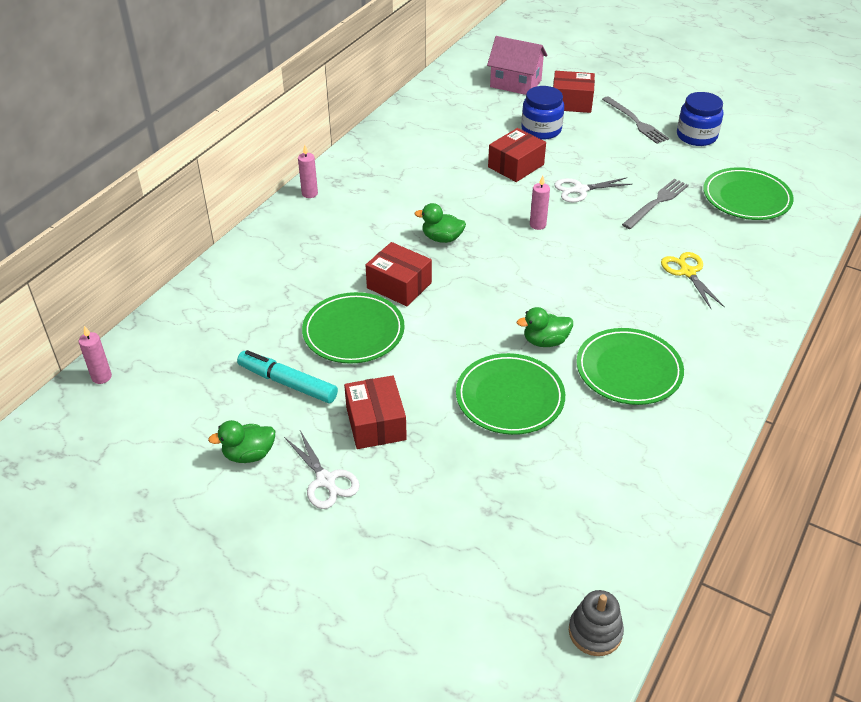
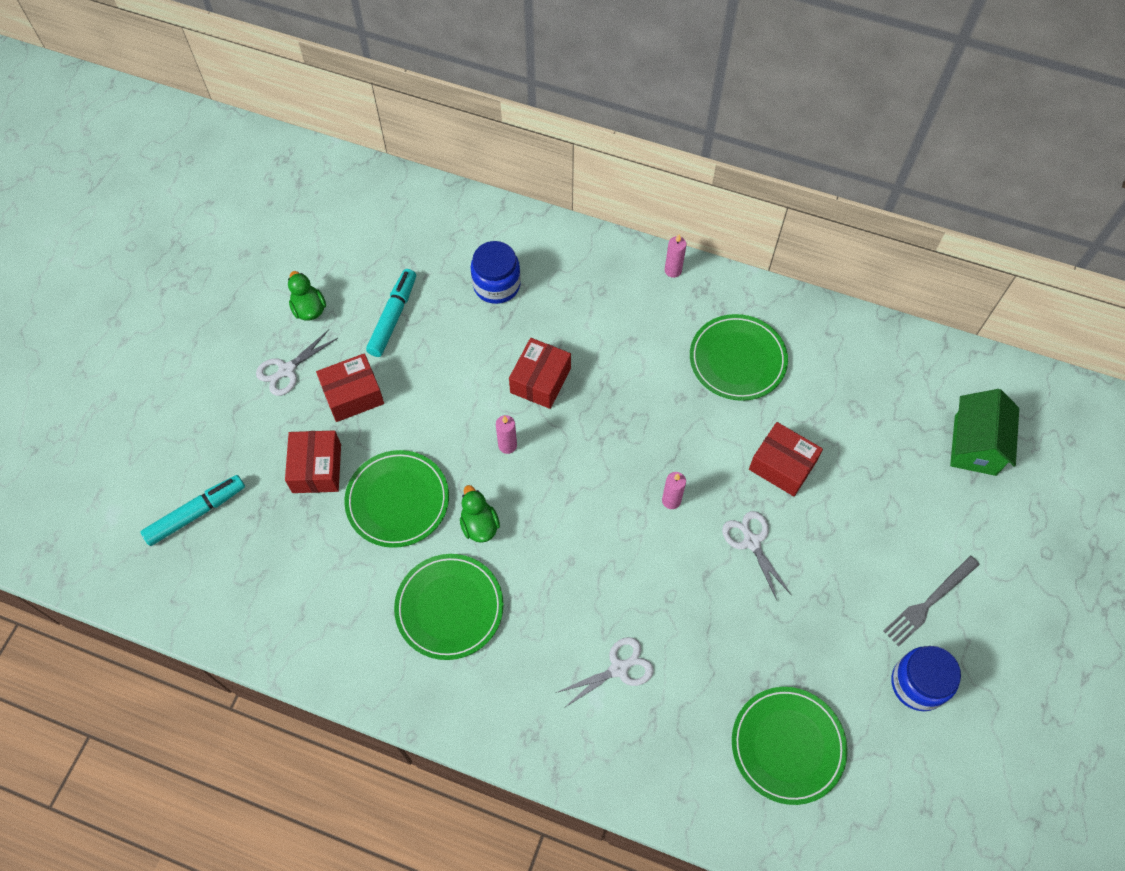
camera: 80 degrees right, 20 degrees up
pink candle [78,326,112,384] -> pink candle moved to [496,415,517,454]
green plate [302,292,405,364] -> green plate moved to [690,314,788,401]
green duck [414,203,466,243] -> none
pink house [487,36,547,95] -> green house [950,389,1019,476]
blue jar [521,86,564,140] -> blue jar moved to [471,241,521,304]
red box [553,71,595,113] -> red box moved to [285,430,341,493]
grey stacking toy [569,590,624,656] -> none
grey fork [622,178,689,229] -> none
yellow scissors [661,252,725,309] -> white scissors [556,637,654,708]
none -> turquoise marker [141,475,245,546]

